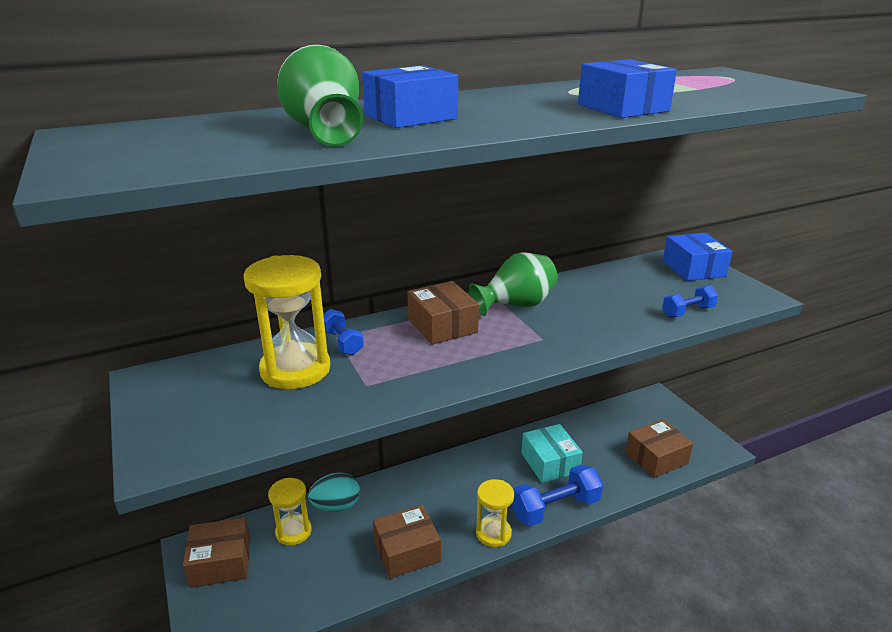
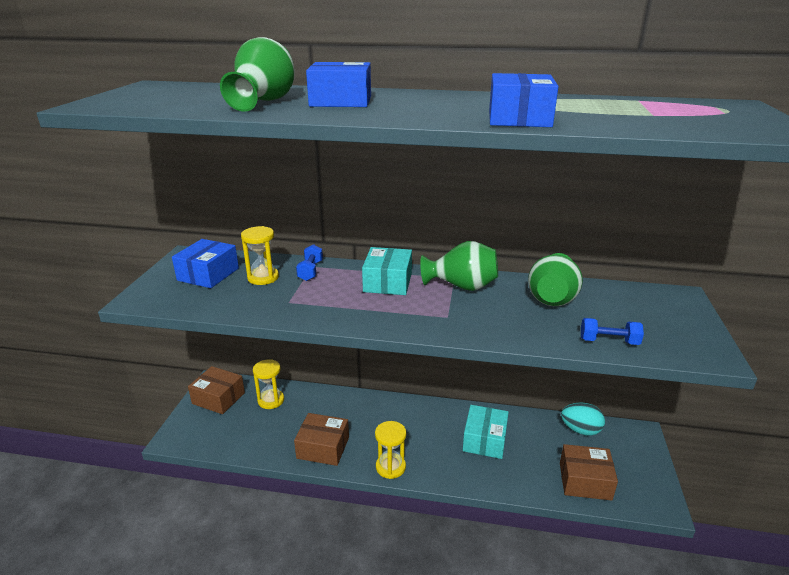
camera: 35 degrees right, 0 degrees up
yellow hourglass [243,255,330,389] -> yellow hourglass [241,226,279,285], size x0.61
turquoise egg [308,472,360,512] -> turquoise egg moved to [561,402,605,436]
brown box [407,281,479,345] -> turquoise box [362,247,412,295]
blue dumbbell [511,464,603,526] -> none
blue box [663,233,733,281] -> blue box moved to [172,239,239,288]
none -> green vase [528,253,583,306]

